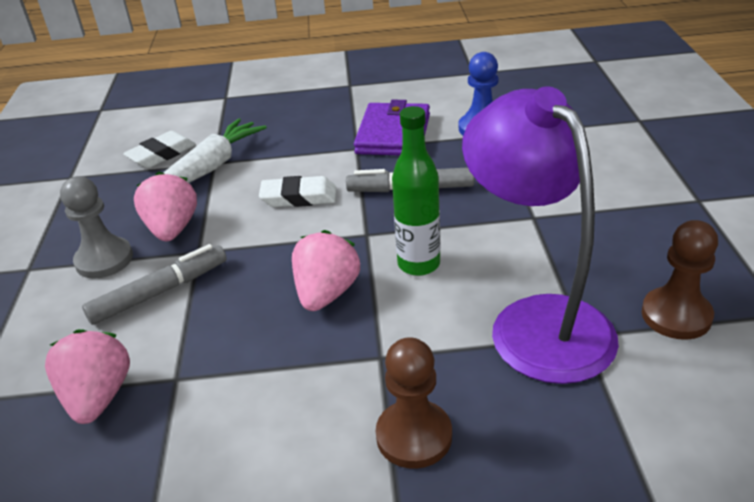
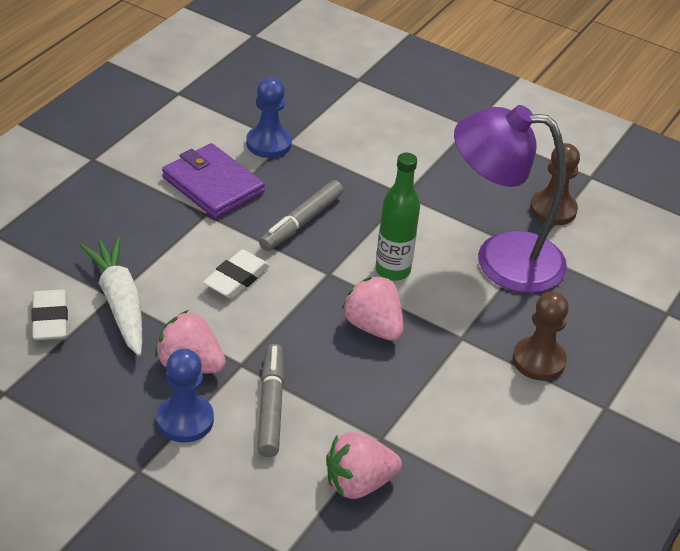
camera: 60 degrees left, 5 degrees up
pink strawberry [45,329,130,424] -> pink strawberry turned 45 degrees counterclockwise [326,432,402,499]
grey pawn [60,176,133,279] -> blue pawn [157,349,214,443]

